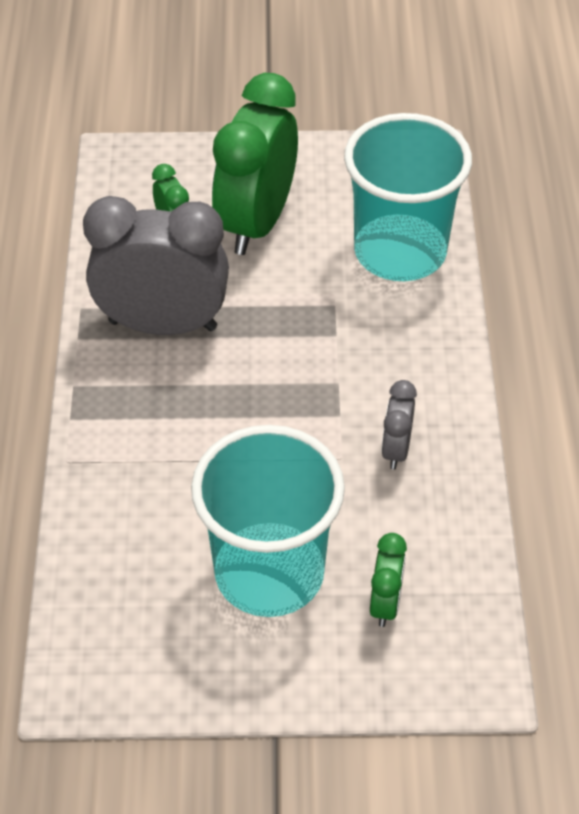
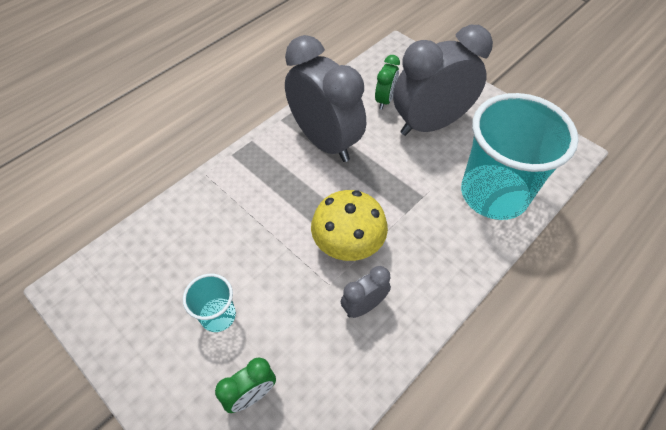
camera: 45 degrees right, 5 degrees up
turquoise cup [191,425,345,617] -> turquoise cup [183,274,236,332], size x0.45
green clock [212,73,298,255] -> grey clock [393,25,493,136]
none -> yellow mushroom [311,190,388,261]

